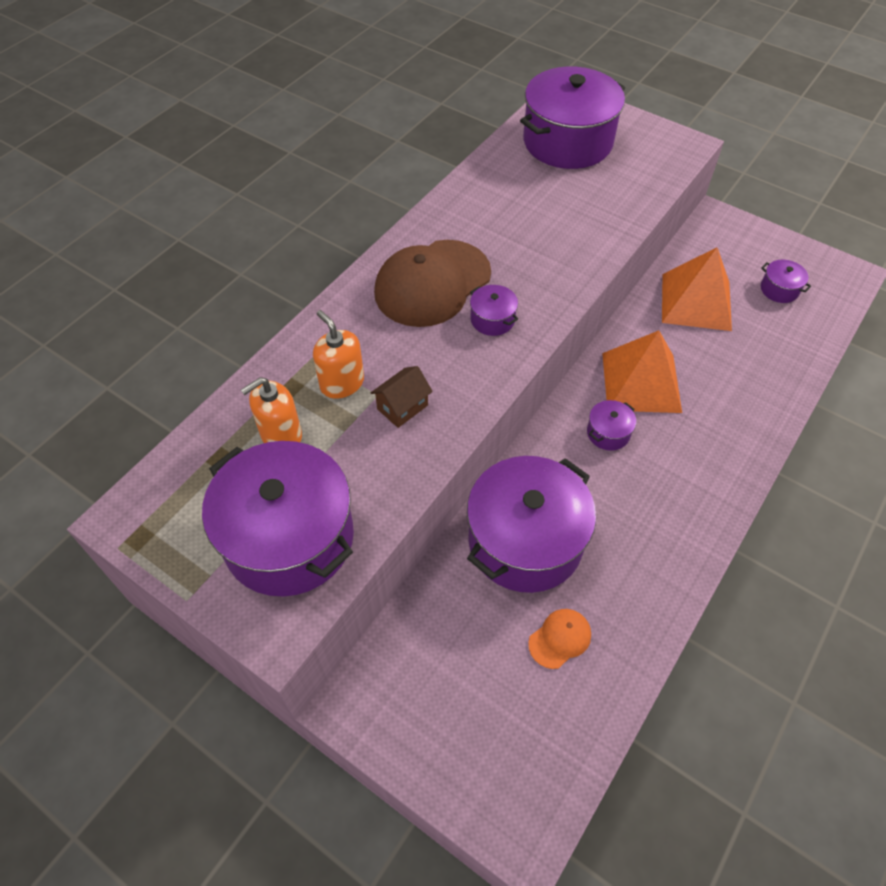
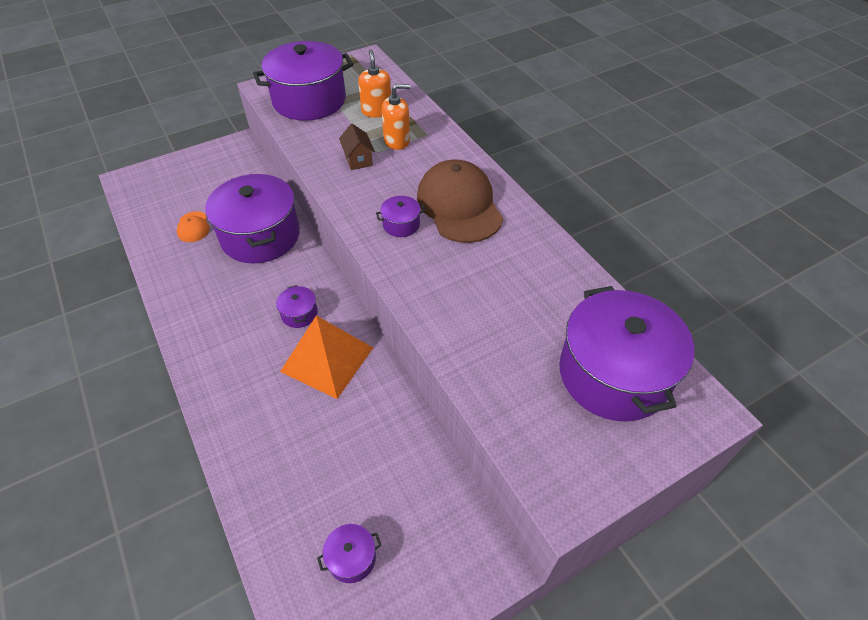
camera: 115 degrees right, 5 degrees down
orange pyramid [662,248,732,331] -> none

